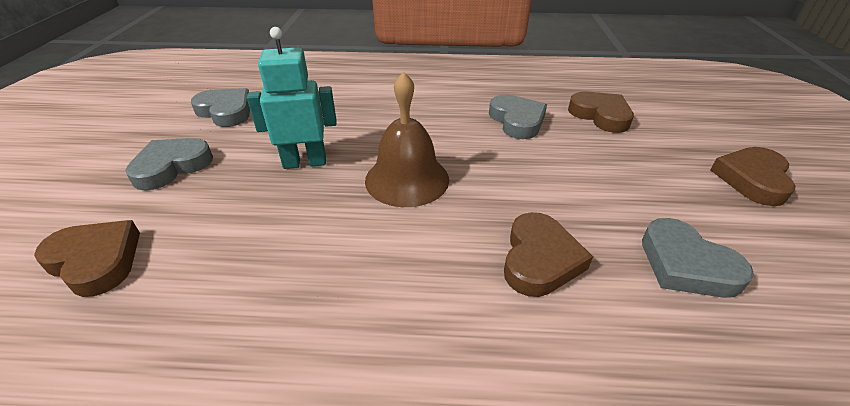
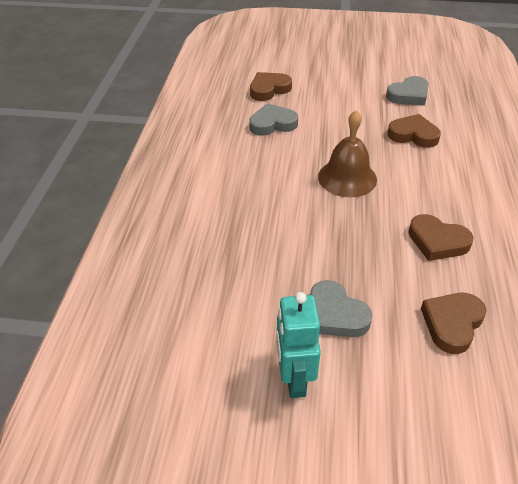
camera: 85 degrees left, 5 degrees up
grey heart [191,88,250,127] -> none
turquoise robot [247,27,337,169] -> turquoise robot moved to [277,292,321,398]
brown heart [710,147,796,206] -> brown heart moved to [408,214,474,261]

